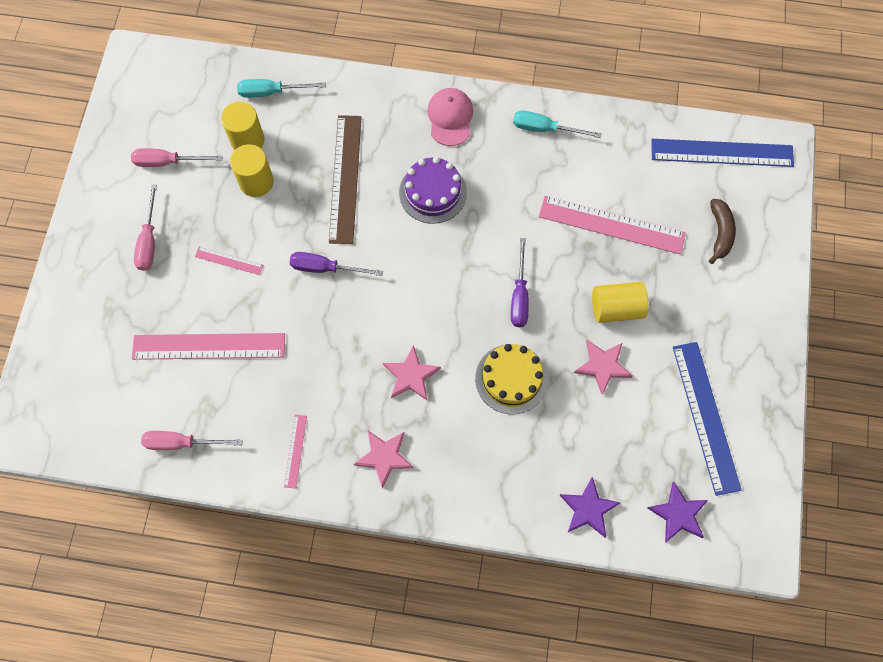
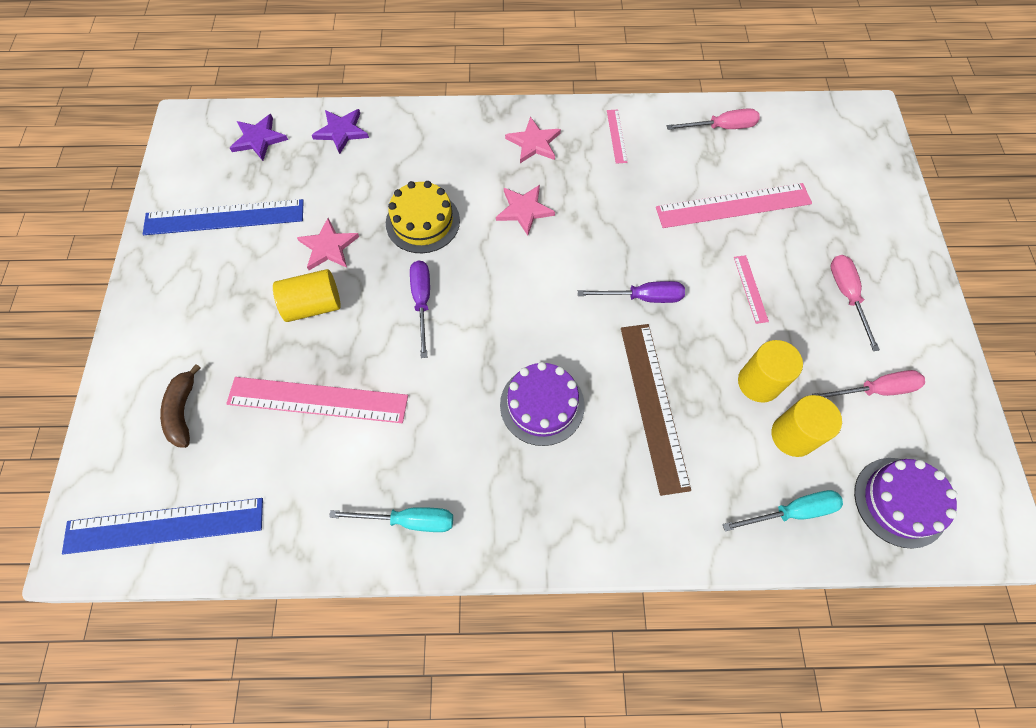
camera: 170 degrees right, 5 degrees down
pink ruler [195,247,263,275] -> pink ruler turned 75 degrees clockwise [734,255,769,324]
pink cap [427,88,473,146] -> none
blue ruler [673,342,741,496] -> blue ruler turned 75 degrees counterclockwise [143,199,304,235]
none -> purple cake [854,458,957,548]

